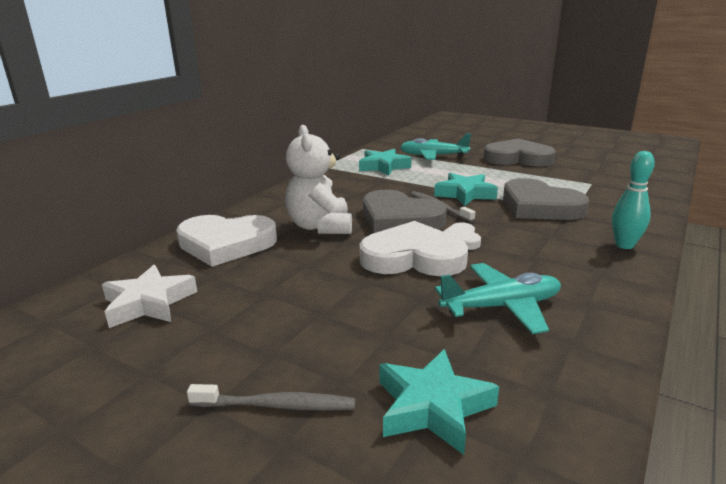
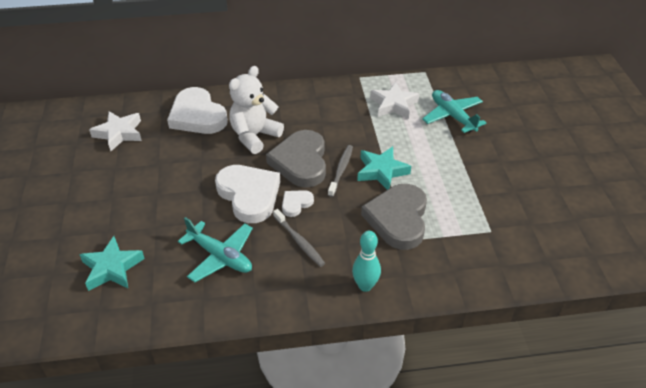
camera: 50 degrees right, 20 degrees up
grey toothbrush [187,384,355,411] -> grey toothbrush moved to [273,209,325,267]
turquoise star [359,149,411,175] -> white star [370,82,419,119]
grey heart [483,138,556,167] -> none

